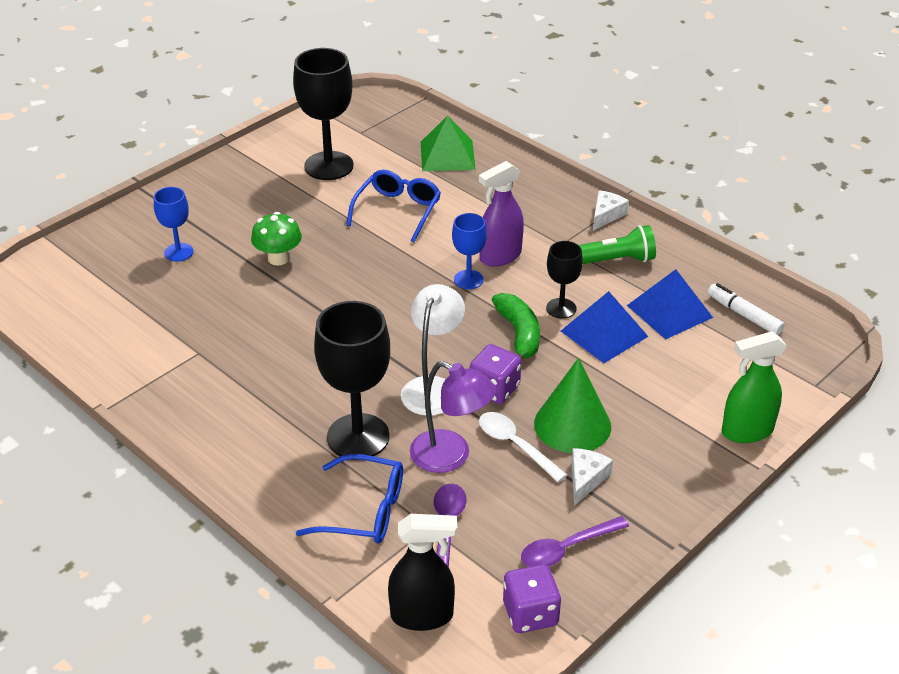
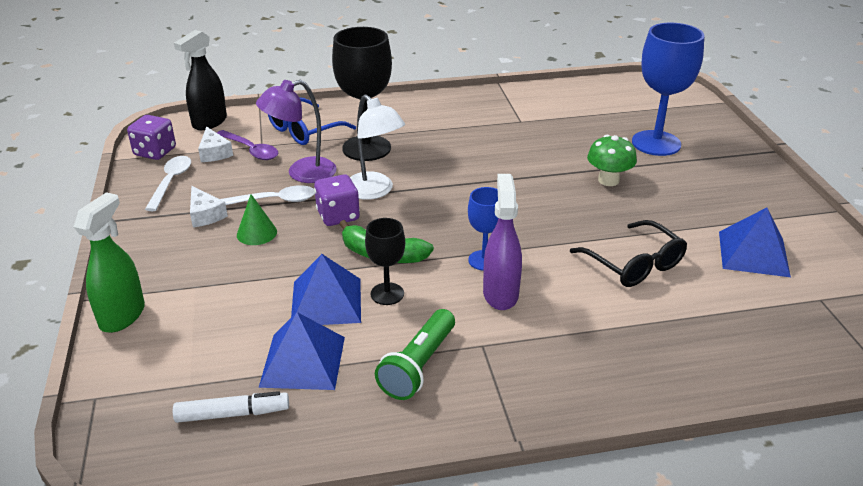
camera: 125 degrees right, 5 degrees down
blue goblet [154,187,194,262] -> blue goblet [632,23,704,156], size x1.85
black goblet [293,48,353,180] -> blue pyramid [719,207,791,277]
blue glasses [346,170,441,242] -> black glasses [570,220,687,287]
green pyramid [421,115,476,171] -> none
purple spoon [521,516,629,567] -> white spoon [145,156,191,211]
green cone [534,358,611,453] -> green cone [237,194,277,245], size x0.57
white cheese [593,190,629,231] -> white cheese moved to [198,126,233,162]

